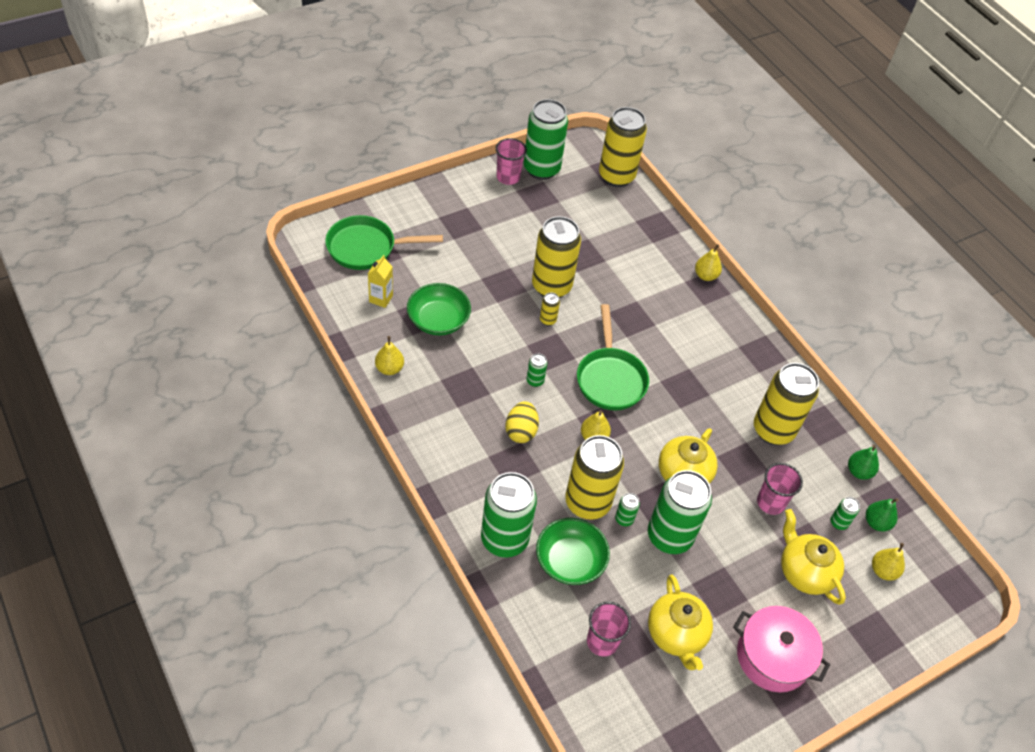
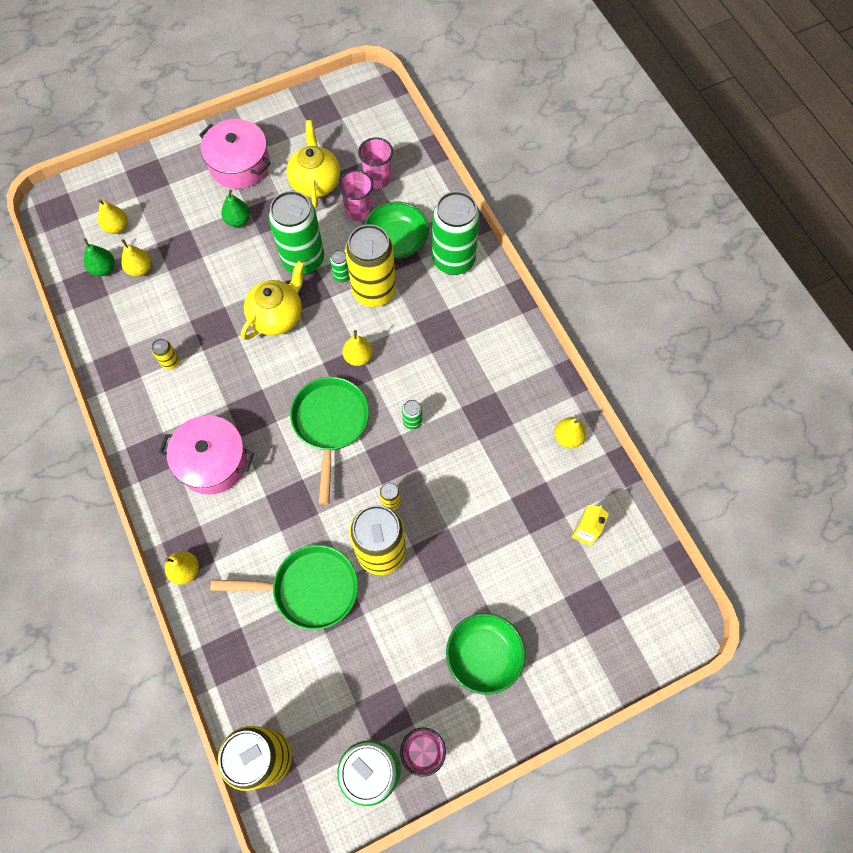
camera: 170 degrees left, 15 degrees up
green pan [325,215,443,270] -> green pan moved to [210,545,358,630]
green bowl [407,283,471,335] -> green bowl moved to [446,613,525,695]
yellow egg [506,402,539,443] -> none
yellow can [754,363,819,445] -> yellow can [152,339,179,370], size x0.41
pink cup [757,463,803,515] -> pink cup moved to [338,170,373,221]
yellow teapot [781,509,846,605] -> none
green can [831,497,860,530] -> yellow pear [121,239,151,277]
green pear [848,444,879,480] -> green pear moved to [221,190,250,227]
none -> pink pot [159,415,254,495]

